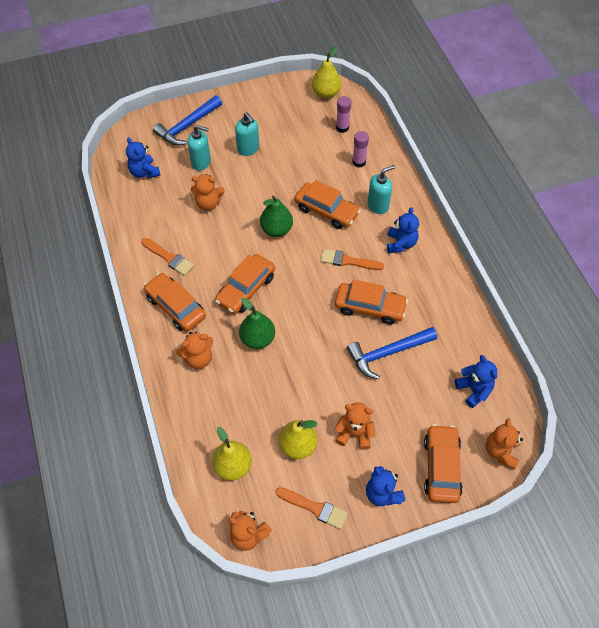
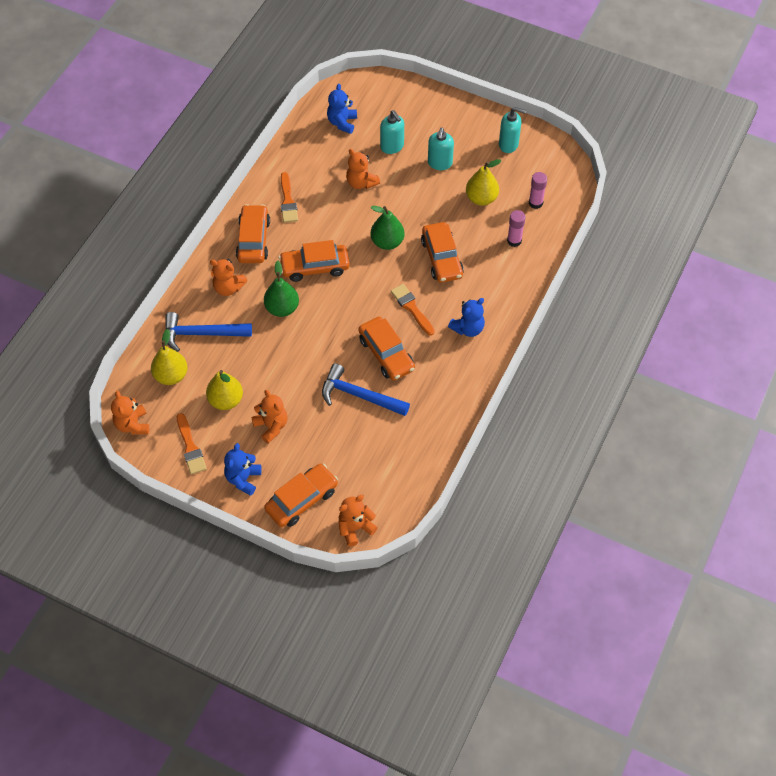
camera: 45 degrees right, 0 degrees up
blue hammer [153,95,222,145] -> blue hammer moved to [166,312,252,352]
yellow pear [312,46,341,98] -> yellow pear moved to [466,159,501,206]
turquoise soap dispenser [368,165,395,214] -> turquoise soap dispenser moved to [499,107,527,153]
blue teddy bear [455,355,498,408] -> none

